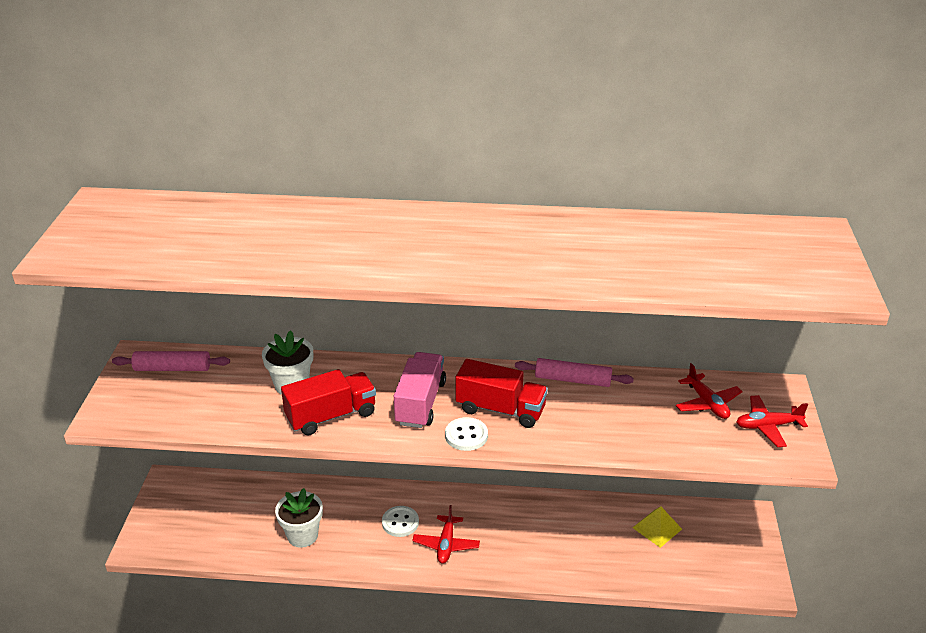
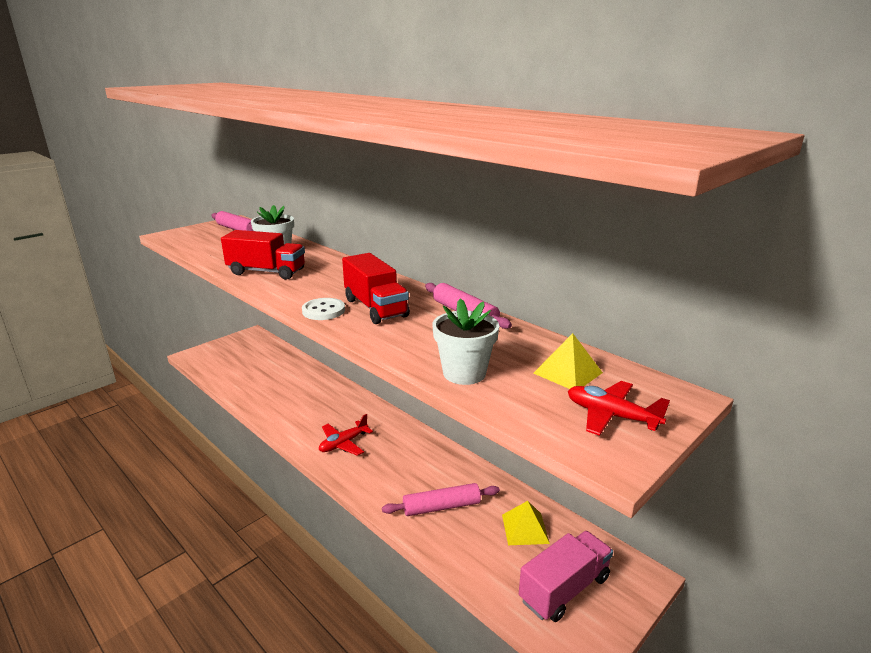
camera: 40 degrees right, 10 degrees down
white flower pot [275,488,323,547] -> white flower pot moved to [432,298,499,385]
white button [382,506,419,537] -> none
pink truck [394,352,446,428] -> pink truck moved to [519,531,613,622]
red plane [676,363,743,419] -> yellow pyramid [533,333,603,389]
none -> pink rolling pin [382,483,500,516]

